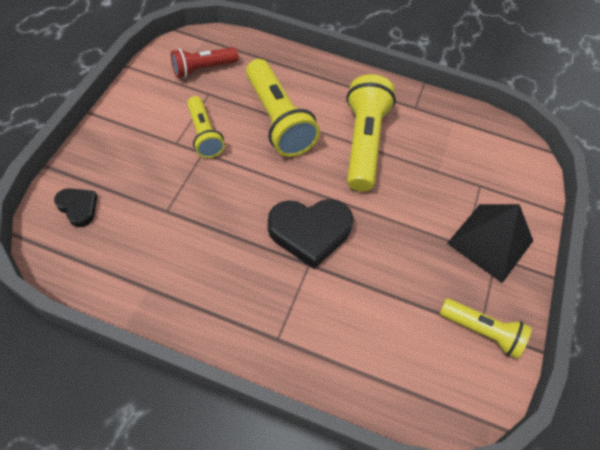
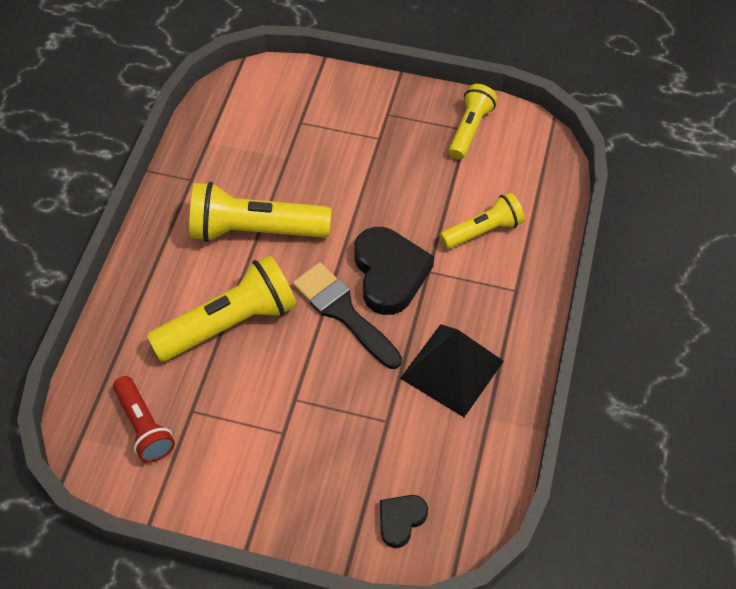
camera: 90 degrees left, 0 degrees up
yellow flashlight [187,96,225,158] -> yellow flashlight moved to [440,193,525,249]
black pyramid [447,204,533,283] -> black pyramid moved to [400,324,504,417]
none -> black brush [293,262,402,369]

